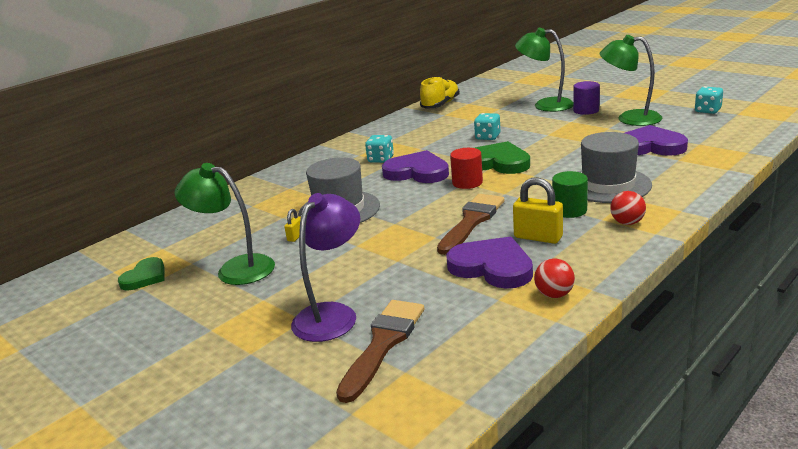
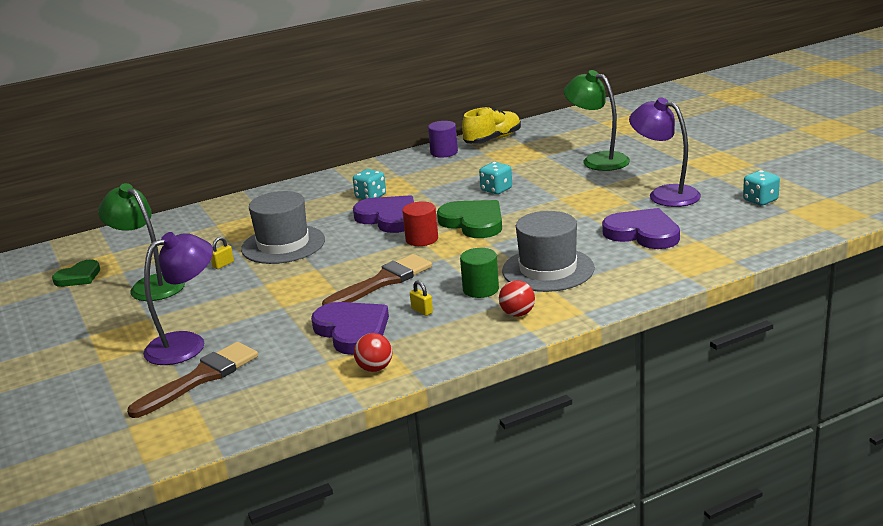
camera: 20 degrees right, 0 degrees up
yellow padlock [513,177,563,244] -> yellow padlock [410,280,433,316], size x0.51
purple cylinder [573,81,600,115] -> purple cylinder moved to [428,121,458,158]
green lamp [600,35,662,126] -> purple lamp [629,97,701,207]

